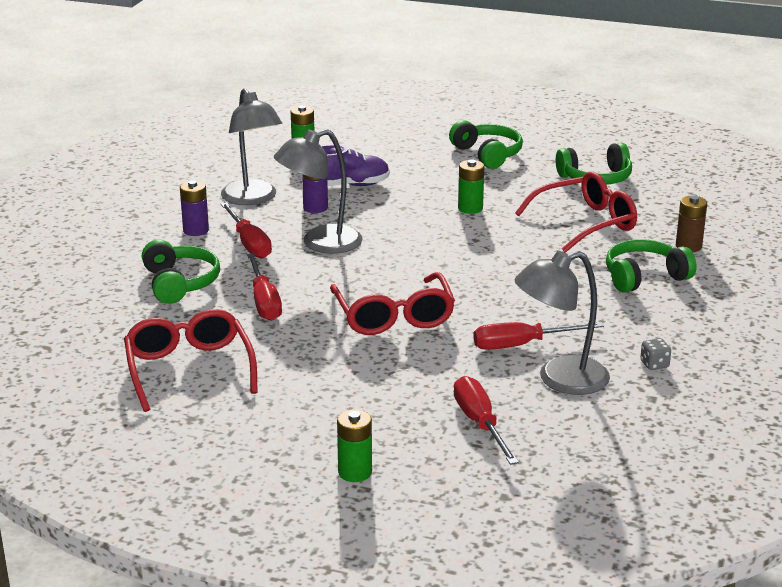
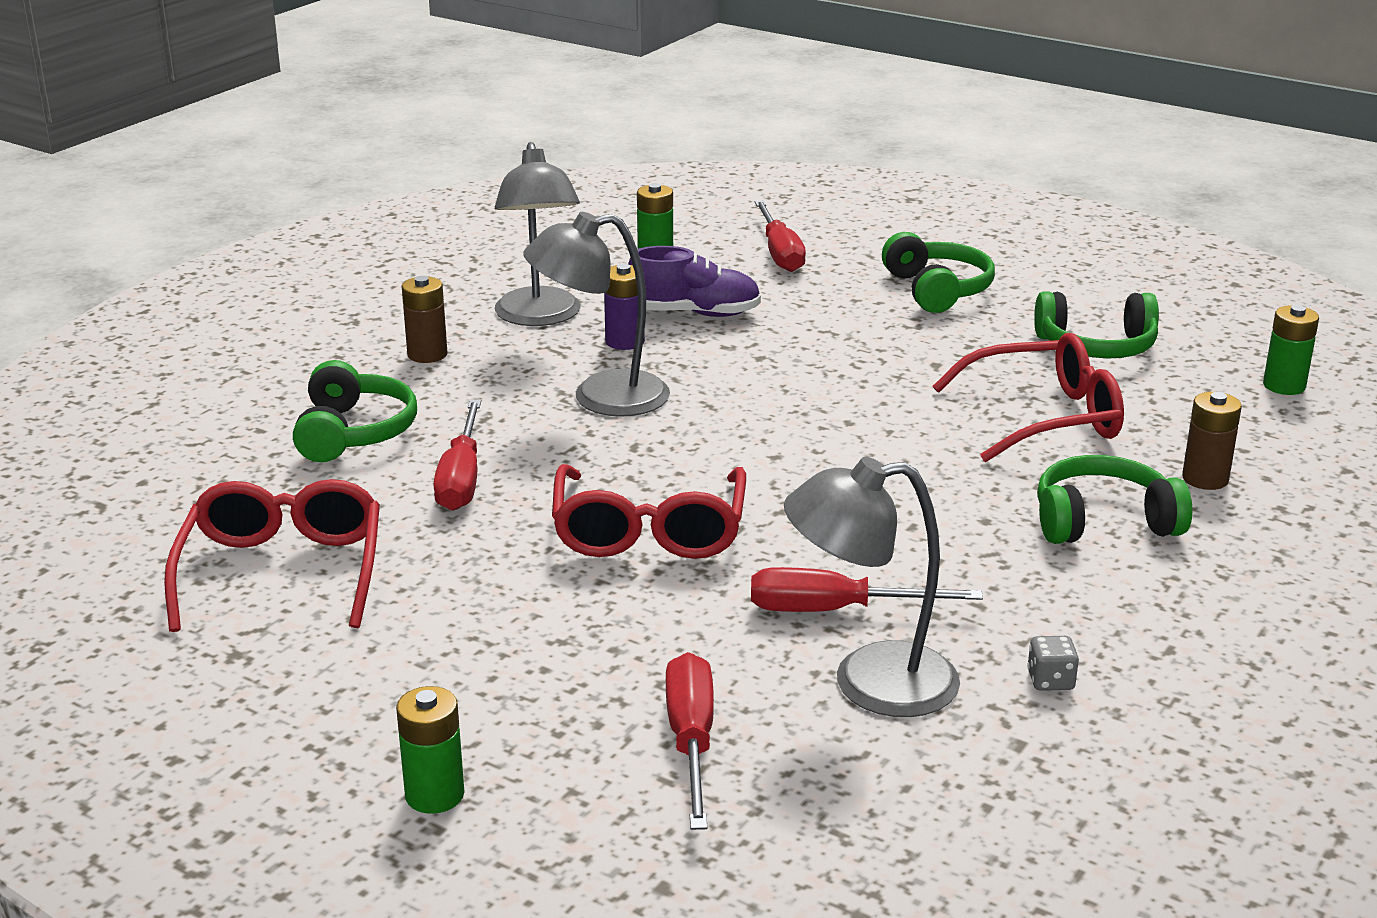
camera: 15 degrees right, 0 degrees up
purple battery [180,180,209,236] -> brown battery [402,276,448,363]
red screwdriver [221,202,272,259] -> red screwdriver moved to [755,201,806,272]
green battery [458,159,484,214] -> green battery moved to [1263,305,1319,395]

